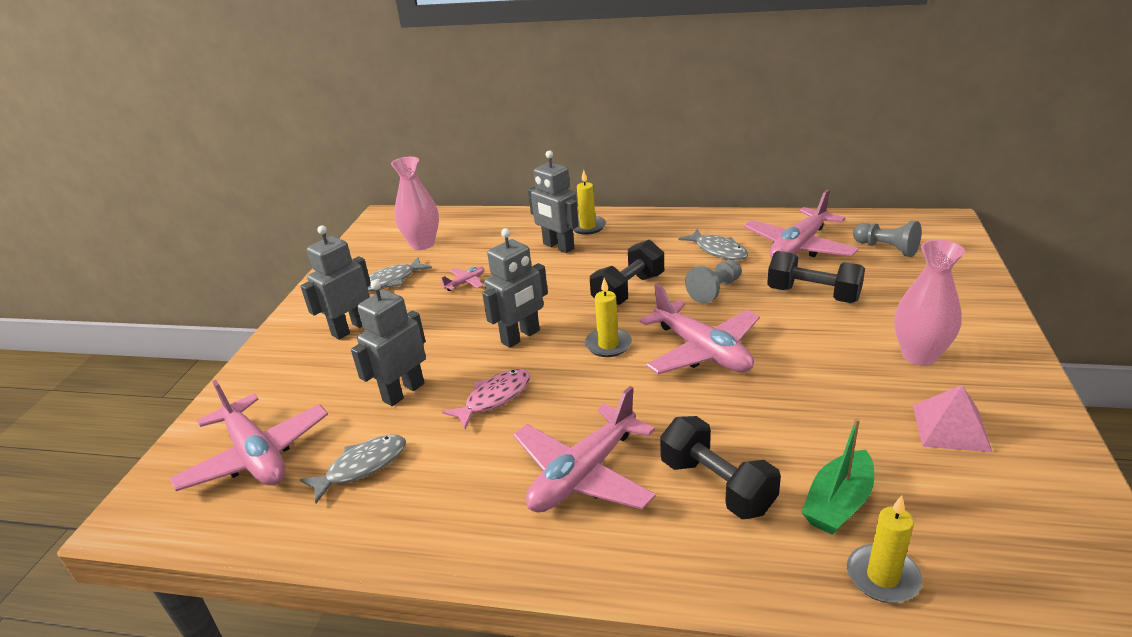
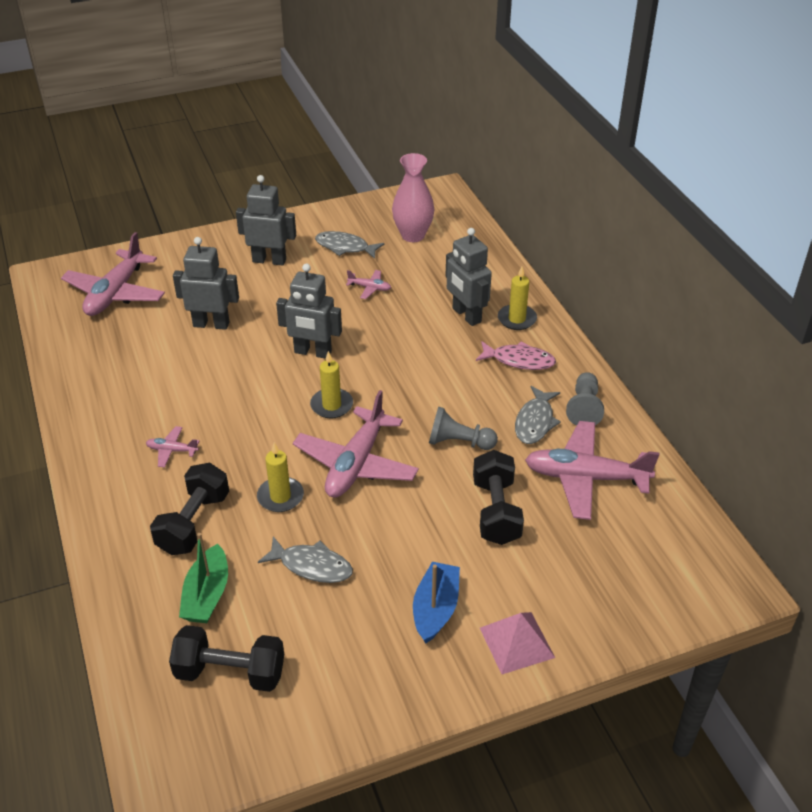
camera: 55 degrees right, 10 degrees up
grey fish [300,434,406,503] -> grey fish moved to [258,536,353,583]
pink fish [442,369,530,429] -> pink fish moved to [476,341,556,370]
pink plane [513,386,656,512] -> pink plane [146,426,199,467], size x0.44
grey robot [528,150,579,253] -> grey robot turned 45 degrees counterclockwise [445,228,492,326]
black dumbbell [590,240,664,305] -> black dumbbell moved to [169,625,284,692]
green boat [801,418,874,535] -> green boat turned 90 degrees counterclockwise [179,533,228,623]
yellow candle [847,495,922,603] -> yellow candle moved to [257,443,304,512]
grey pawn [853,221,921,257] -> grey pawn moved to [566,372,604,426]
pink vase [894,240,965,365] -> blue boat [413,562,460,643]
pink pyramid [913,385,992,452] -> pink pyramid moved to [480,612,555,674]

